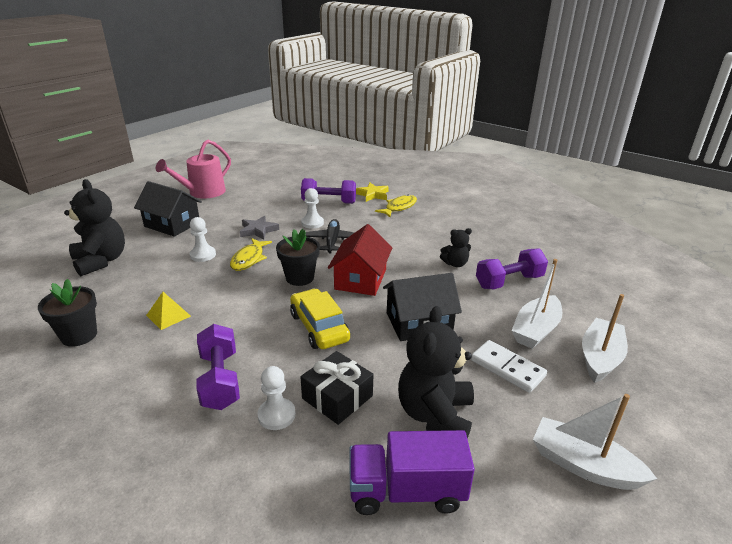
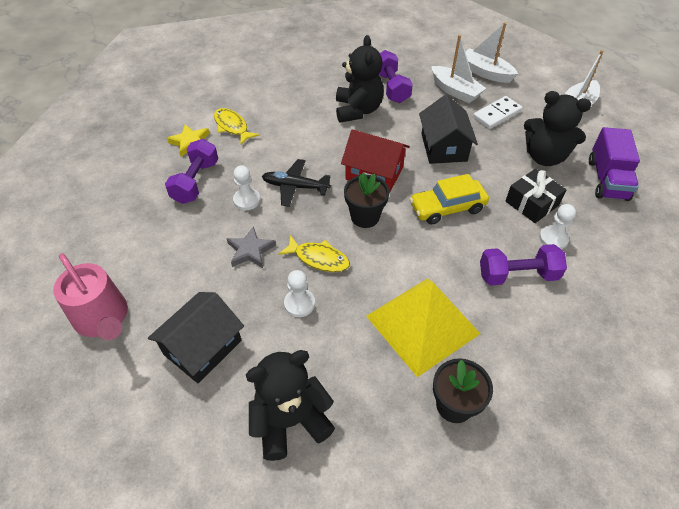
camera: 80 degrees left, 20 degrees up
yellow pyramid [146,292,191,330] -> yellow pyramid [366,279,480,377], size x2.37
black teddy bear [440,228,472,267] -> black teddy bear [336,35,384,123], size x1.91

